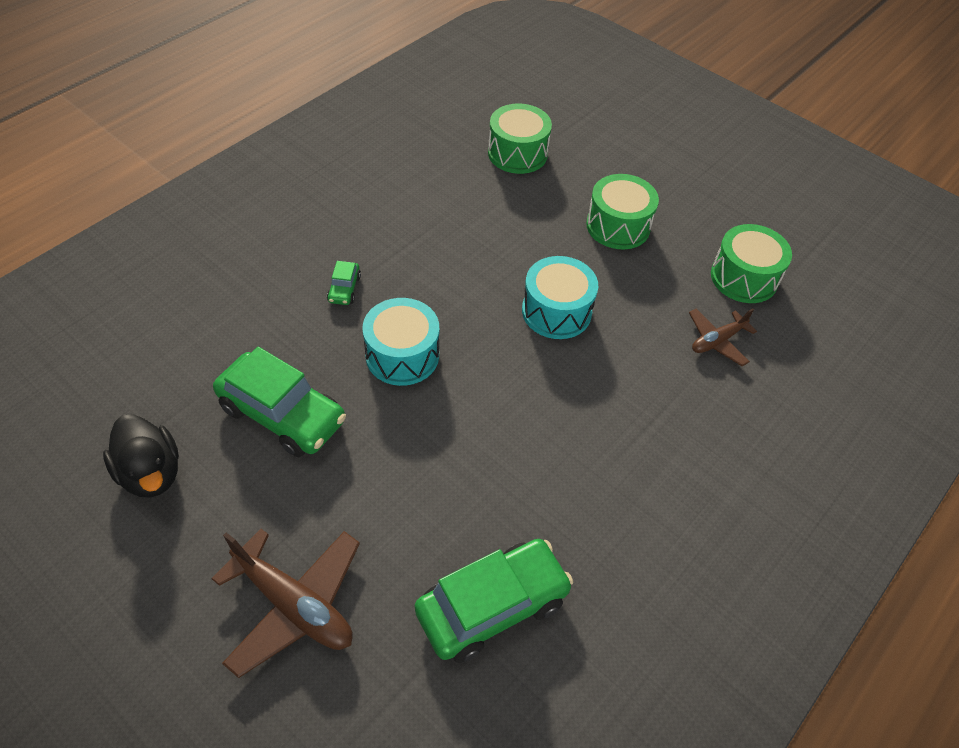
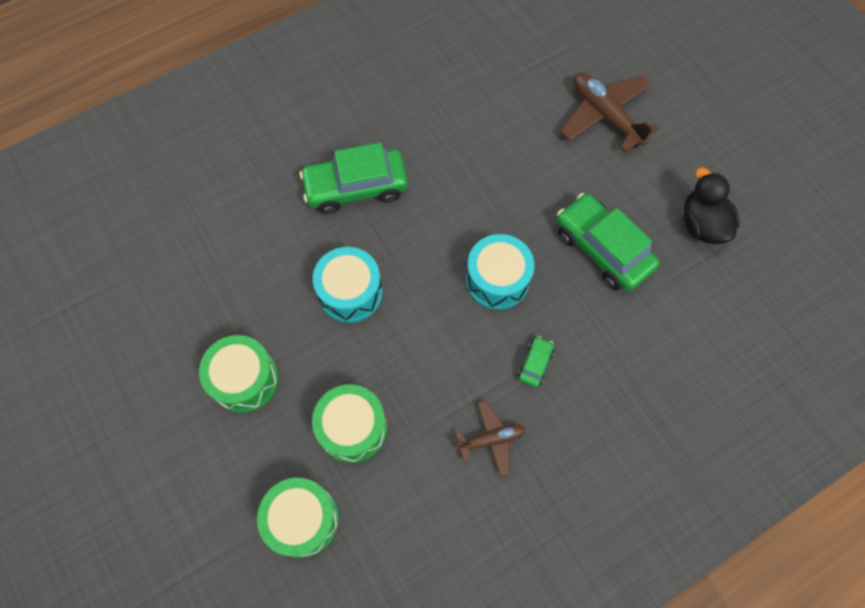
camera: 160 degrees left, 15 degrees up
green car [415,539,573,663] -> green car moved to [299,142,408,214]
brown plane [689,308,757,366] -> brown plane moved to [455,400,525,477]
green drum [711,224,792,303] -> green drum moved to [312,384,387,463]

